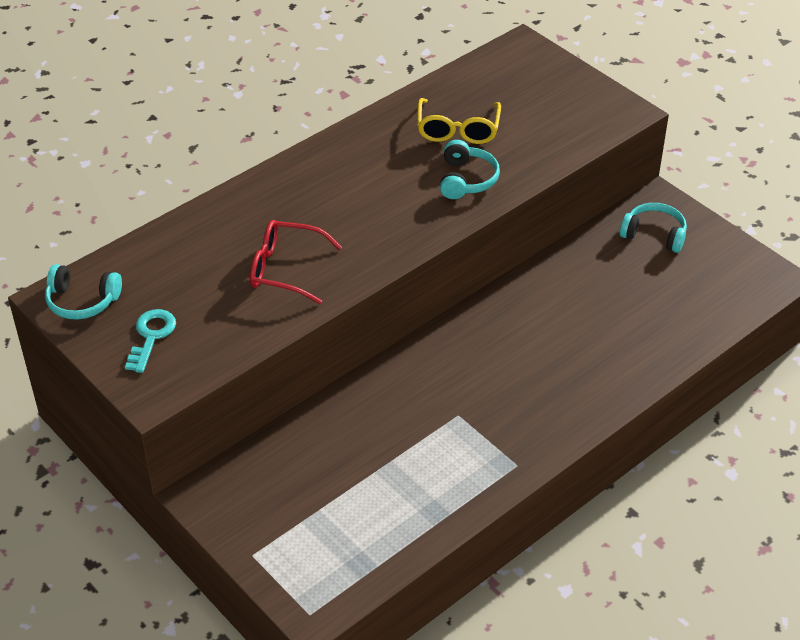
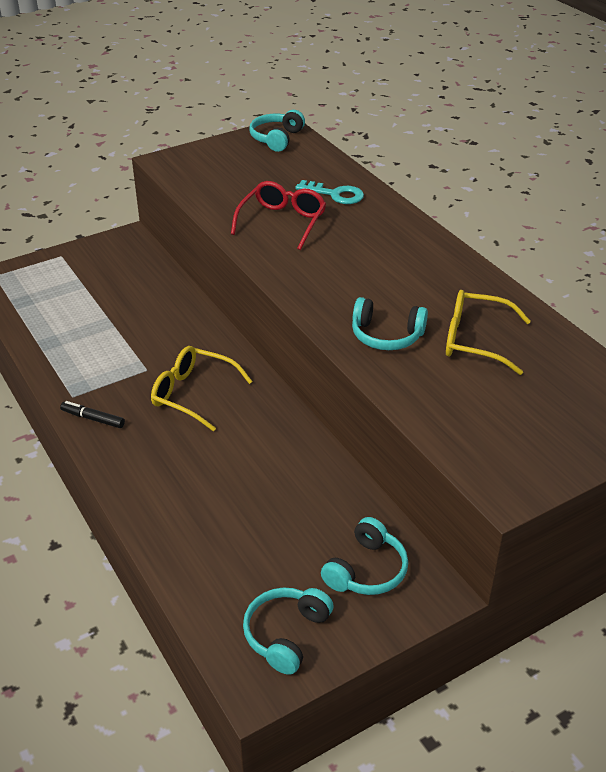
camera: 100 degrees right, 5 degrees down
turquoise key [125,309,176,373] -> turquoise key moved to [295,180,364,204]
none -> black marker [60,401,125,428]
none -> yellow glasses [151,346,253,431]
none -> turquoise headphones [243,587,334,675]

